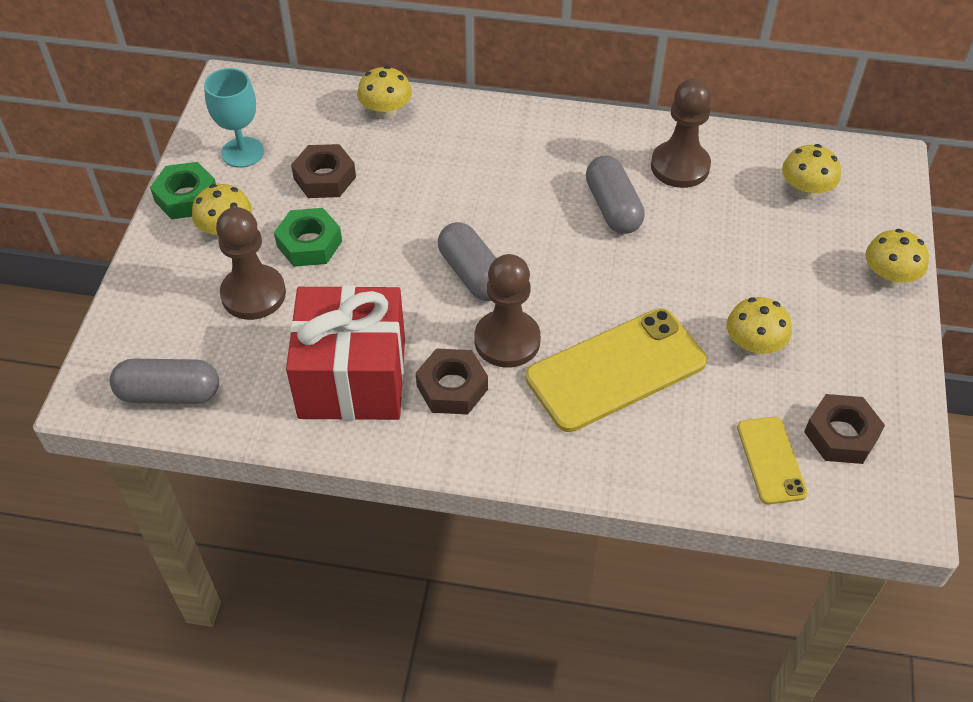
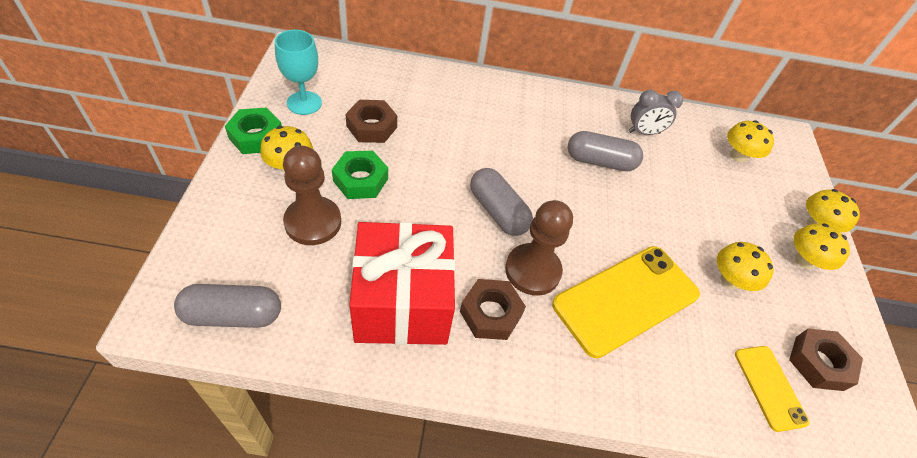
camera: 10 degrees left, 0 degrees up
yellow mushroom [357,66,412,120] -> yellow mushroom moved to [793,223,850,270]
grey capsule [586,156,645,234] -> grey capsule turned 60 degrees counterclockwise [568,131,643,171]
brown pawn [651,78,712,188] -> grey clock [629,90,683,135]

